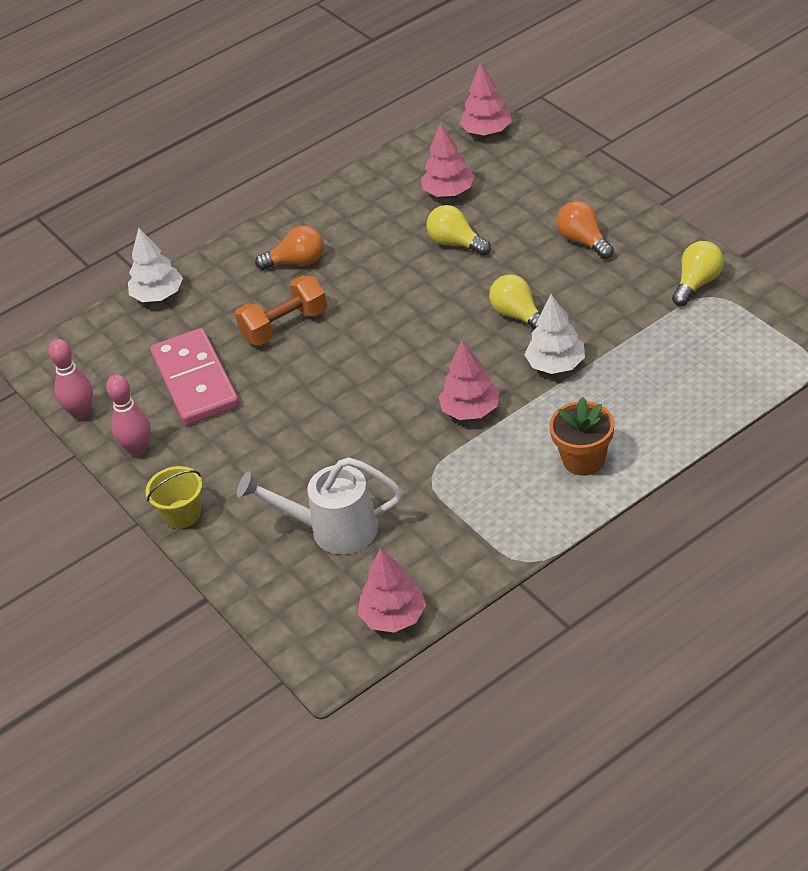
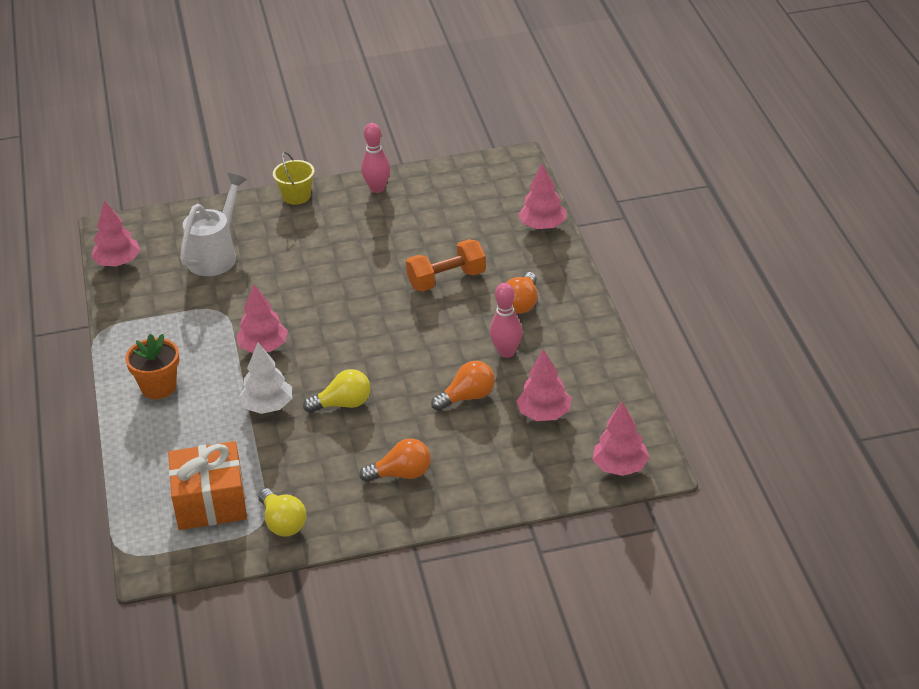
camera: 110 degrees right, 5 degrees down
pink bowling pin [48,339,93,420] -> pink bowling pin moved to [490,283,523,358]
white tree [128,228,183,302] -> pink tree [518,164,566,229]
pink domino [150,328,239,425] -> none
orange dumbbell [235,275,327,345] -> orange dumbbell turned 75 degrees clockwise [406,239,486,292]
yellow light bulb [426,205,491,256] -> orange light bulb [431,361,495,411]
none -> orange gift [168,441,247,530]

